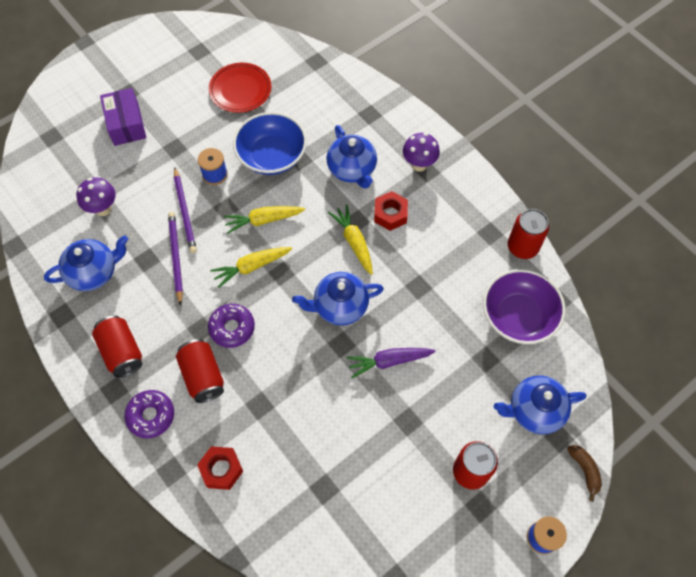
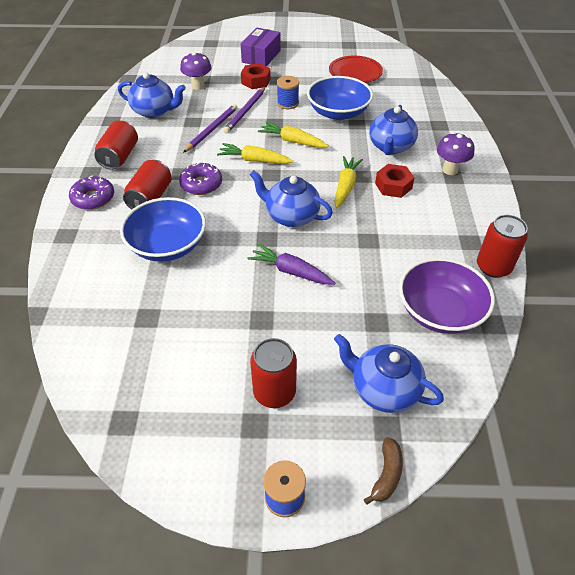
camera: 40 degrees right, 15 degrees down
red nut [197,446,243,490] -> red nut moved to [241,63,271,89]
none -> blue bowl [120,197,206,262]

